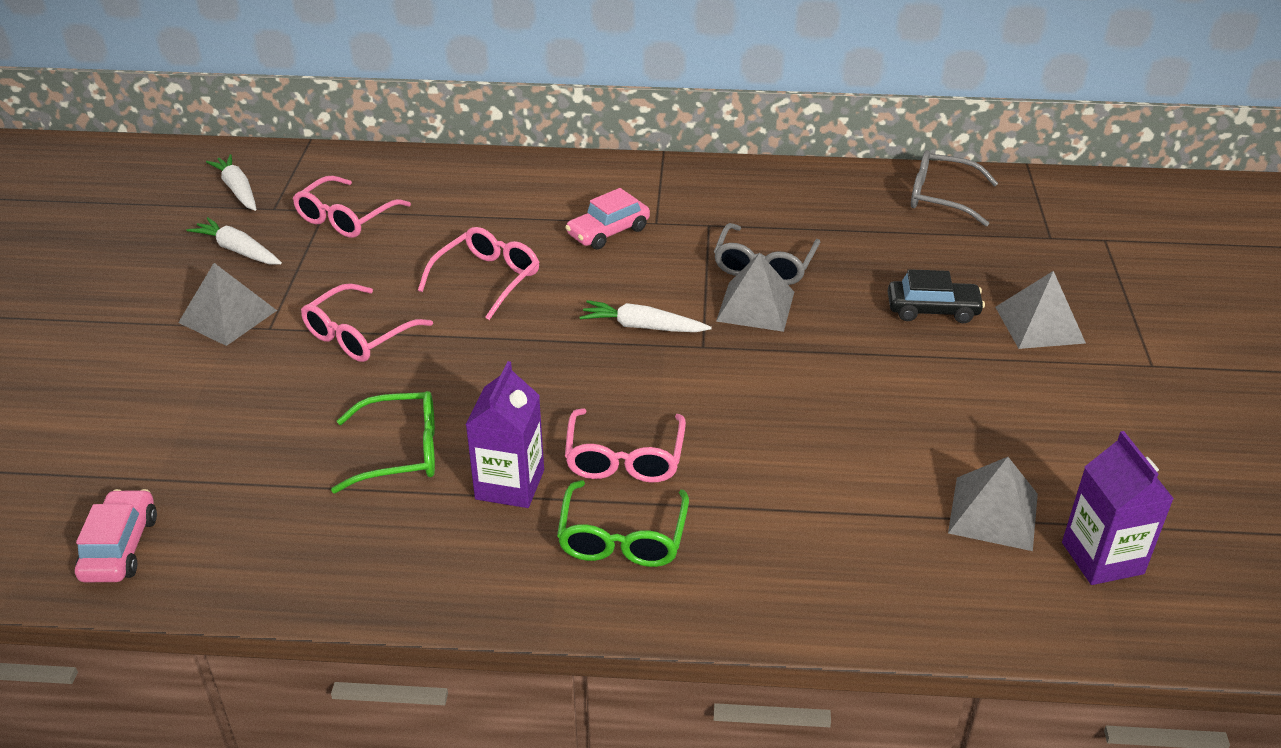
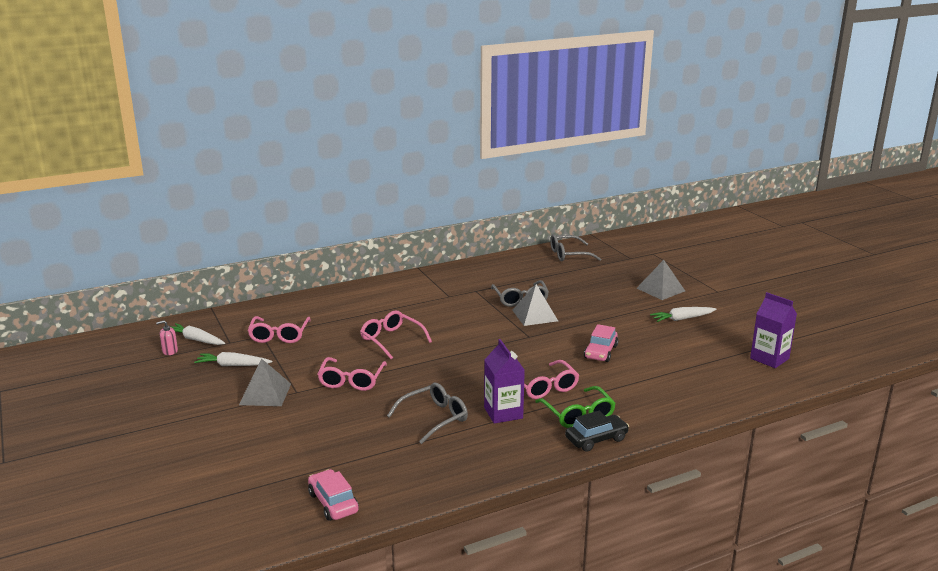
camera: 30 degrees left, 15 degrees down
green glasses [331,391,435,493] -> grey glasses [387,383,468,444]
pink glasses [418,227,539,320] -> pink glasses turned 45 degrees counterclockwise [360,310,432,359]
pink car [565,188,650,250] -> pink car moved to [584,324,618,362]
white carrot [580,300,712,332] -> white carrot moved to [650,307,716,322]
black car [888,269,985,323] -> black car moved to [565,411,629,452]
grey pyramid [948,457,1038,551] -> none
none -> pink soap dispenser [156,320,178,355]

